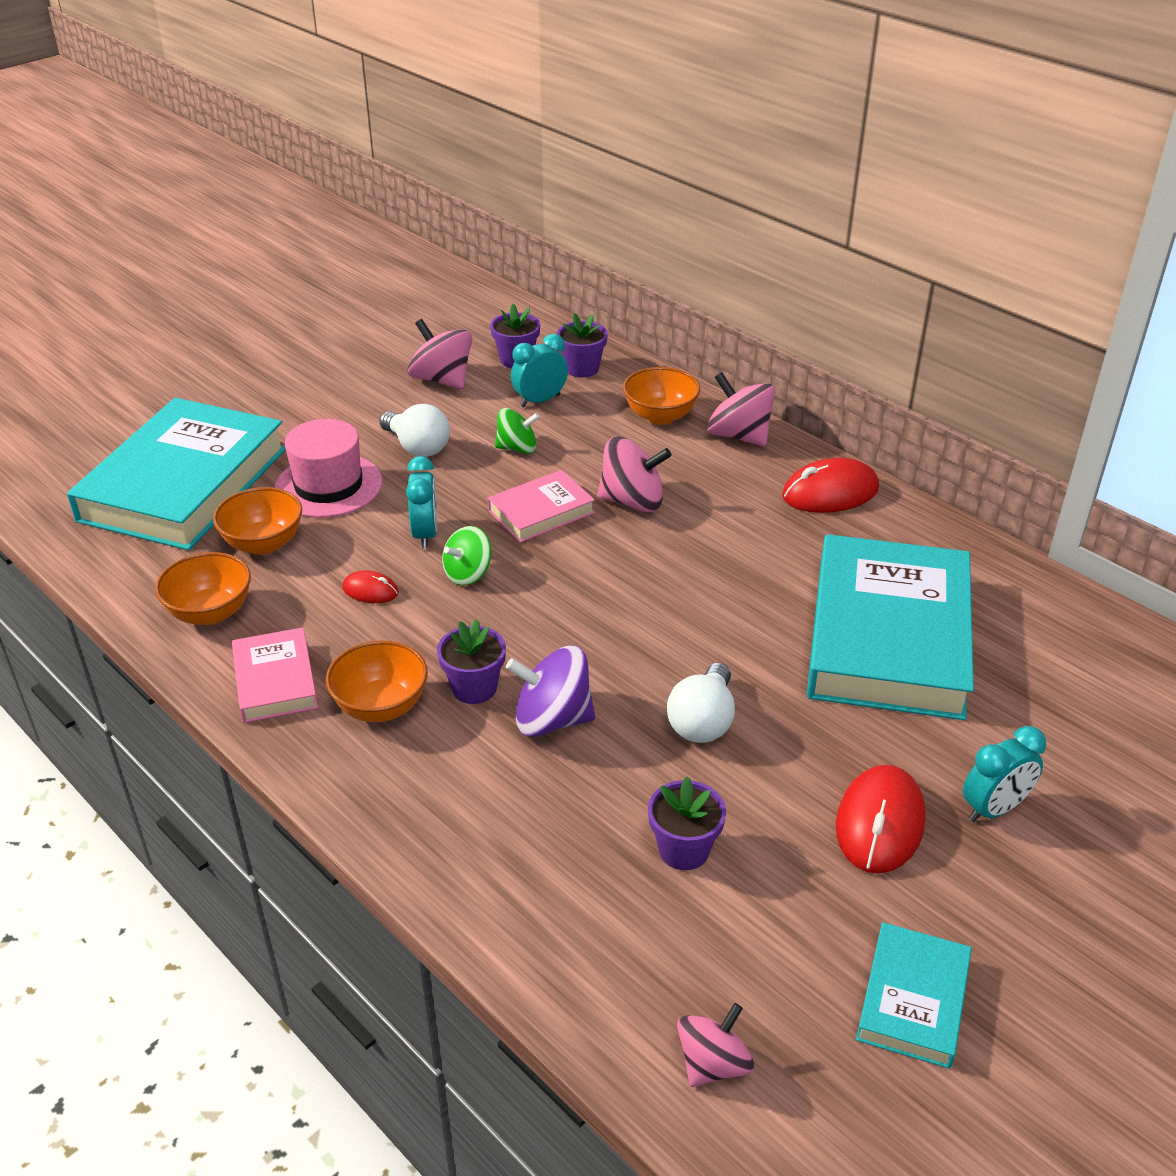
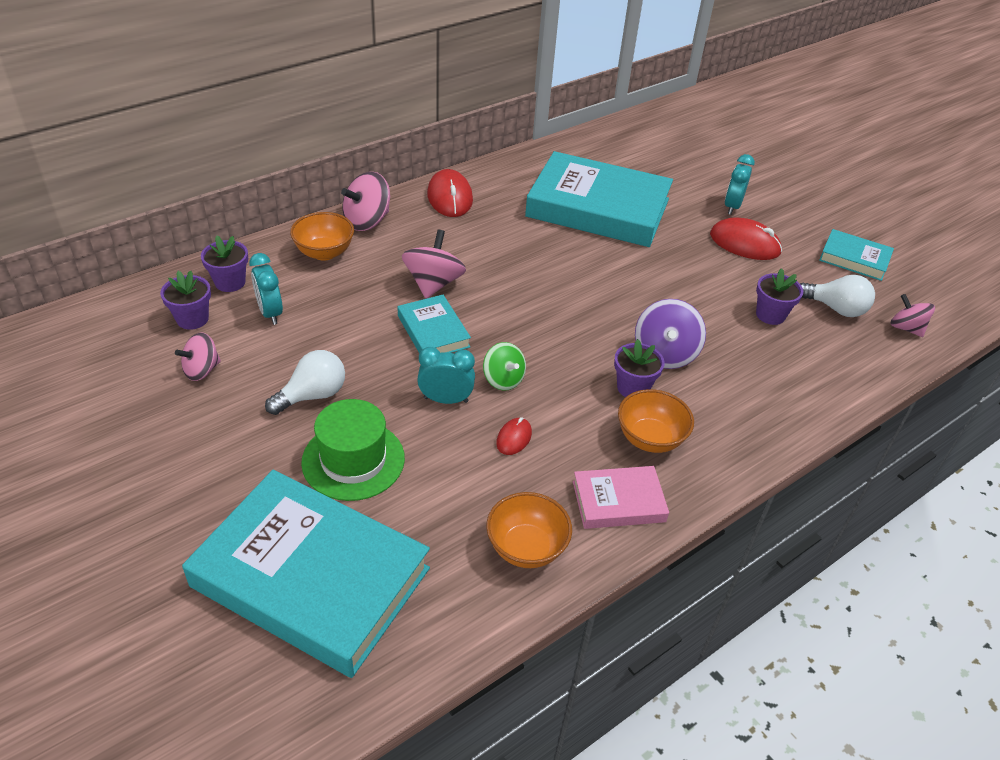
camera: 85 degrees left, 5 degrees up
orange bowl [213,487,302,555] -> none
pink hat [274,419,383,518] -> green hat [301,399,405,501]
pink spinning top [408,319,472,389] -> pink spinning top [175,332,221,381], size x0.67
pink book [487,470,595,543] -> turquoise book [398,295,471,354]
green spinning top [495,408,540,454] -> none
white light bulb [667,663,735,743] -> white light bulb moved to [800,275,875,317]
turquoise clock [963,726,1046,822] -> turquoise clock turned 135 degrees counterclockwise [725,154,755,215]

